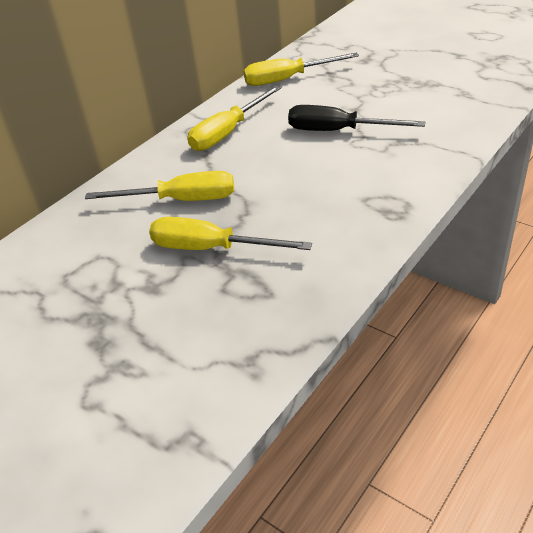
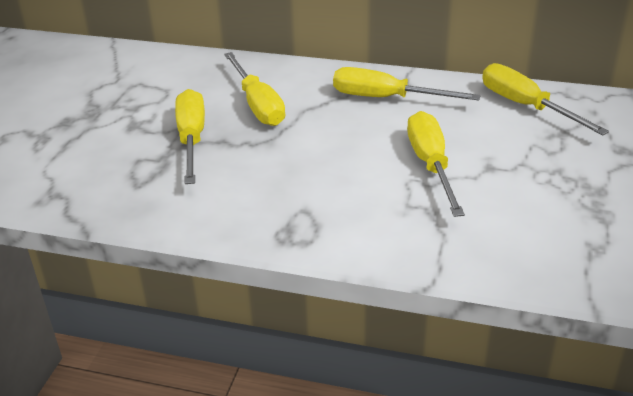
camera: 65 degrees right, 5 degrees down
black screwdriver [288,105,425,131] -> yellow screwdriver [407,111,465,217]

